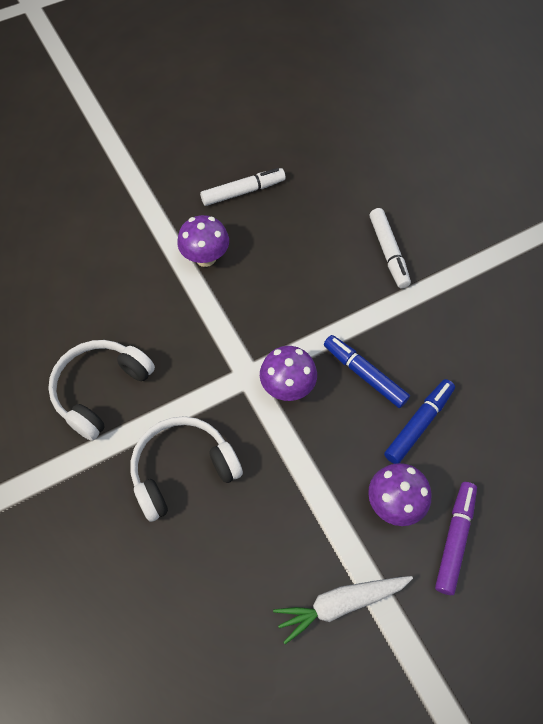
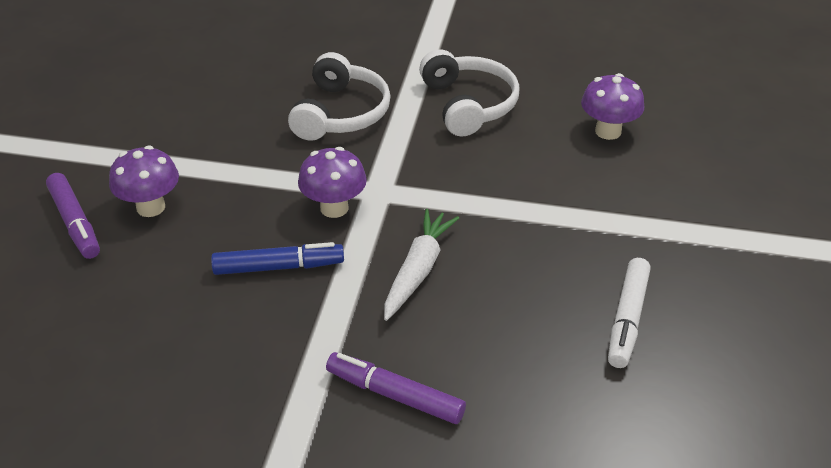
camera: 130 degrees right, 20 degrees down
purple mushroom [177,215,229,267] -> purple mushroom moved to [581,73,644,140]
white carrot [273,576,413,644] -> white carrot moved to [384,209,459,321]
white marker [369,208,411,289] -> purple marker [326,352,466,424]
blue marker [384,379,455,464] -> none

